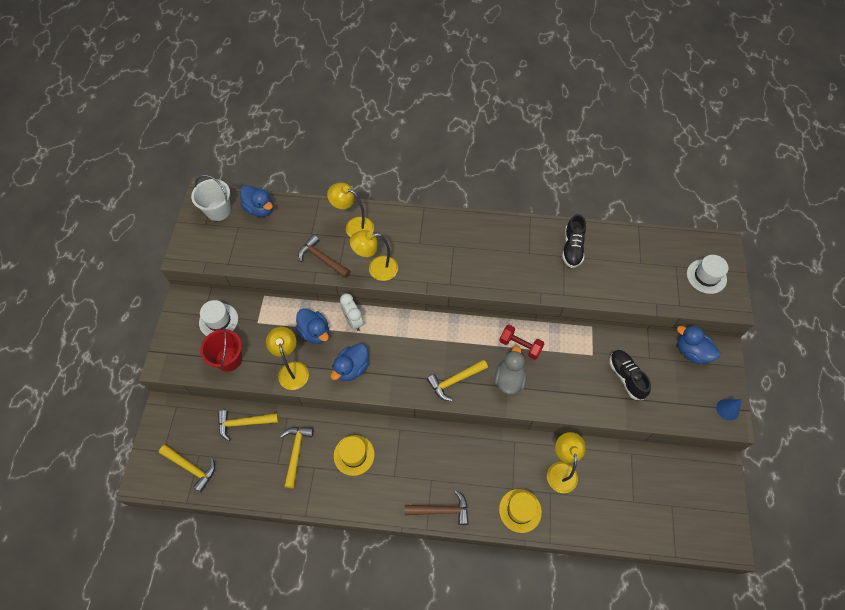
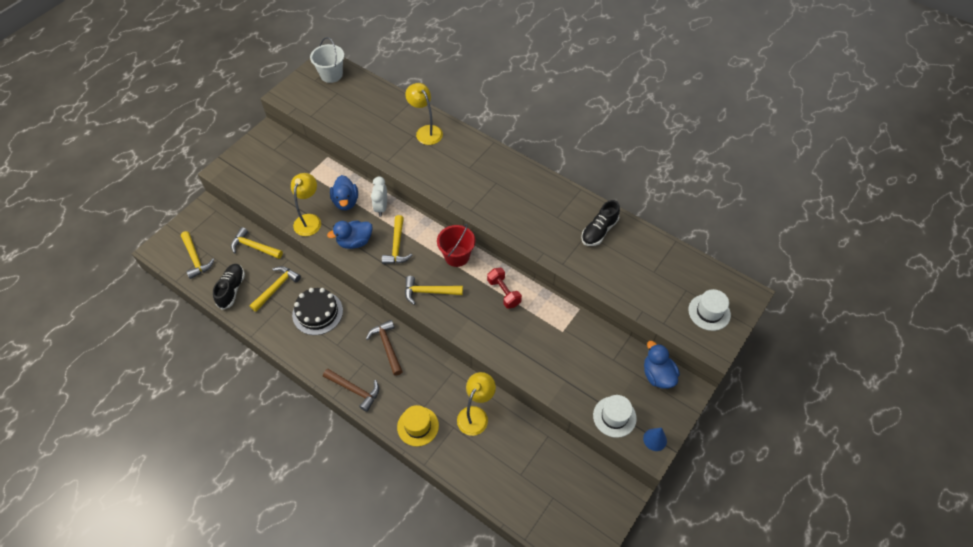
camera: 30 degrees right, 5 degrees down
white hat [199,300,238,336] -> white hat moved to [593,395,637,438]
red bucket [200,327,242,372] -> red bucket moved to [437,224,475,267]
blue duck [240,185,273,217] -> none
brown hammer [298,235,351,278] -> brown hammer moved to [366,320,403,376]
yellow hat [334,435,375,476] -> black cake [292,288,343,335]
yellow lamp [350,230,398,281] -> none
grey duck [494,346,527,395] -> none
black shoe [609,350,651,400] -> black shoe moved to [213,264,245,310]
none -> yellow hammer [382,215,413,264]

